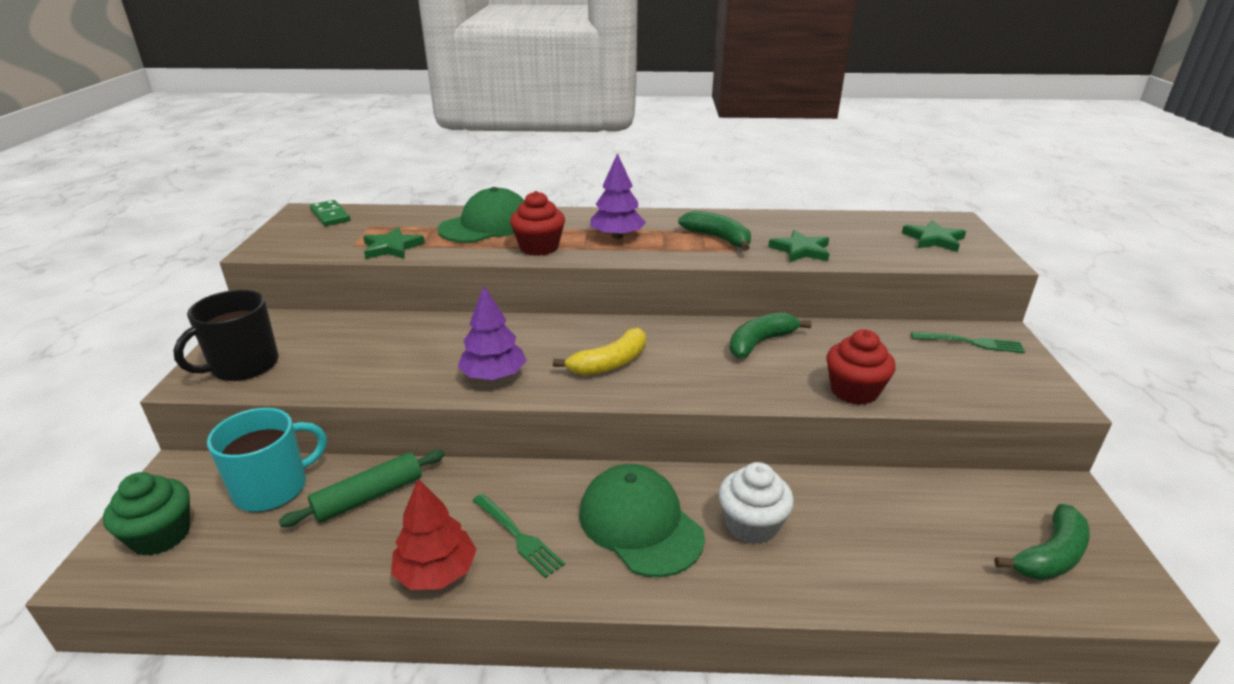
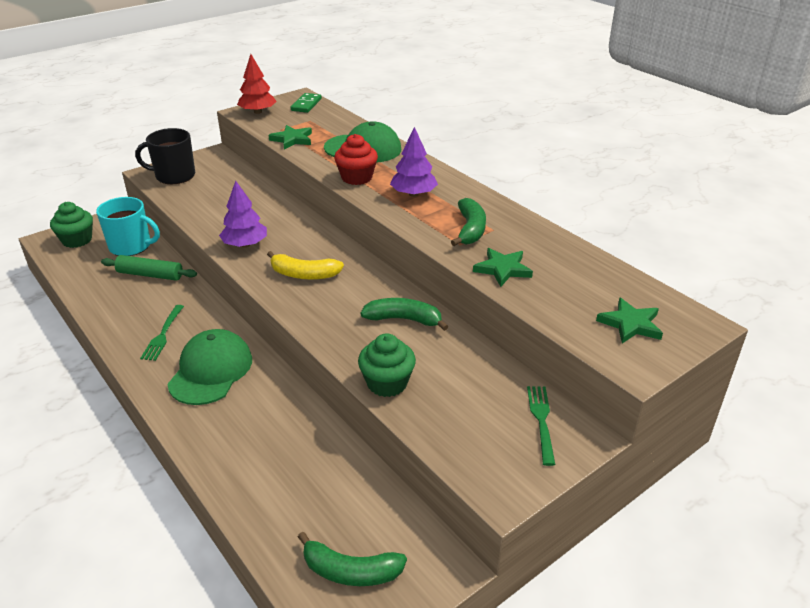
camera: 50 degrees right, 5 degrees up
red tree [391,479,477,590] -> red tree moved to [237,54,277,114]
white cupcake [719,462,794,545] -> none
red cupcake [826,329,896,405] -> green cupcake [358,333,416,397]
green fork [911,332,1025,353] -> green fork turned 150 degrees counterclockwise [527,386,555,466]

